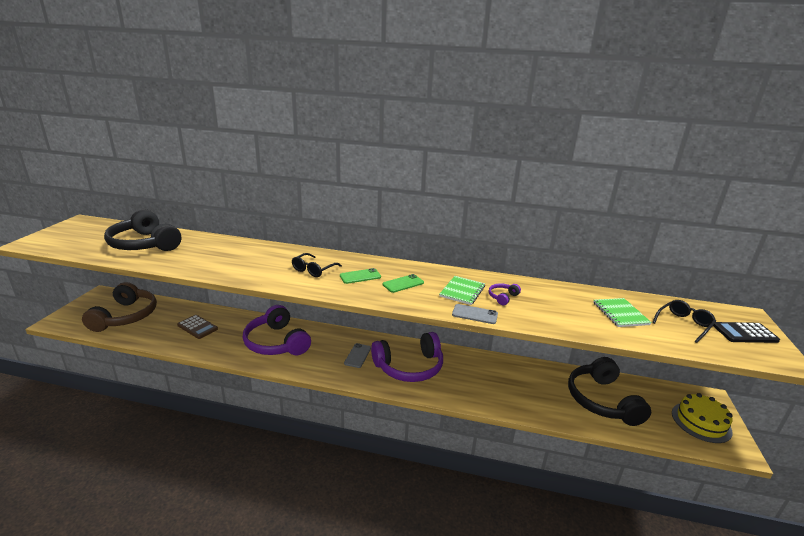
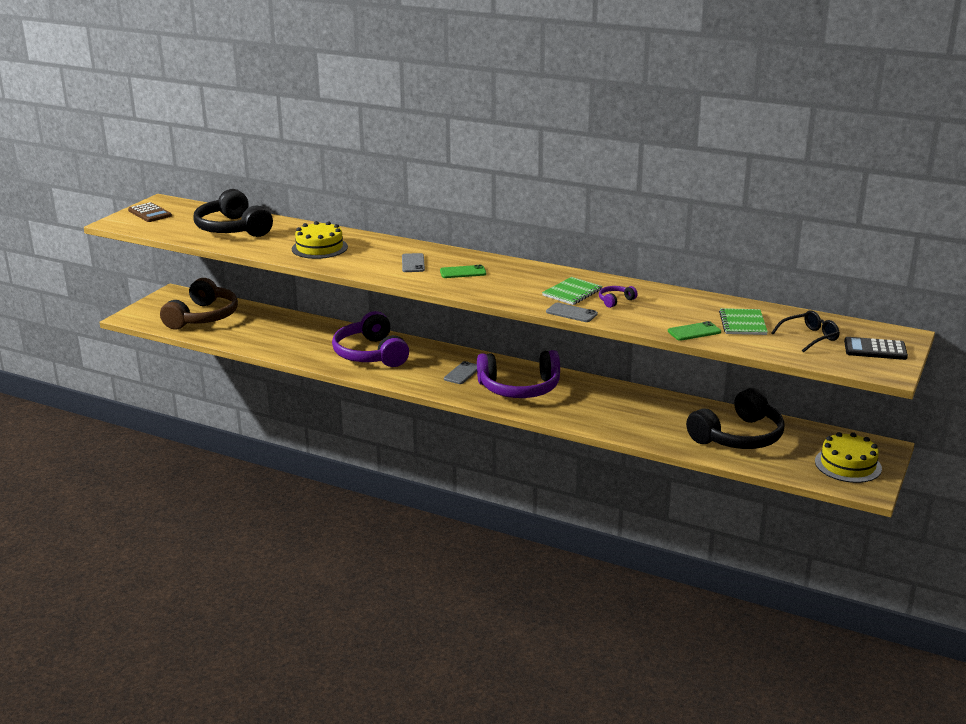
camera: 15 degrees right, 0 degrees up
brown calculator [177,315,218,339] -> brown calculator moved to [128,202,172,222]
black glasses [292,253,342,277] -> grey phone [402,253,425,272]
green phone [382,274,424,293] -> green phone moved to [668,321,721,341]
black headphones [568,357,651,426] -> black headphones turned 135 degrees counterclockwise [686,388,784,449]
none -> yellow cake [292,221,348,259]

